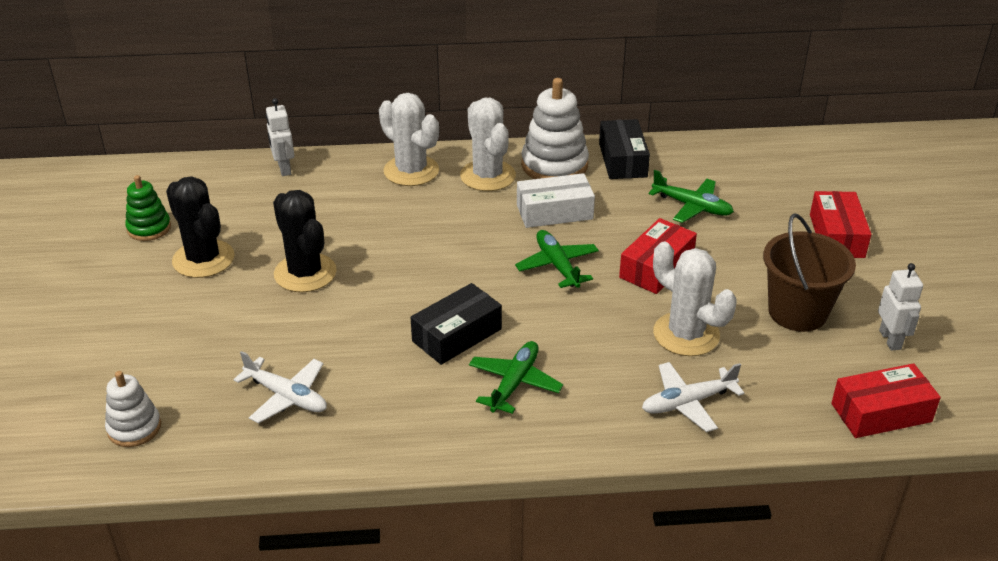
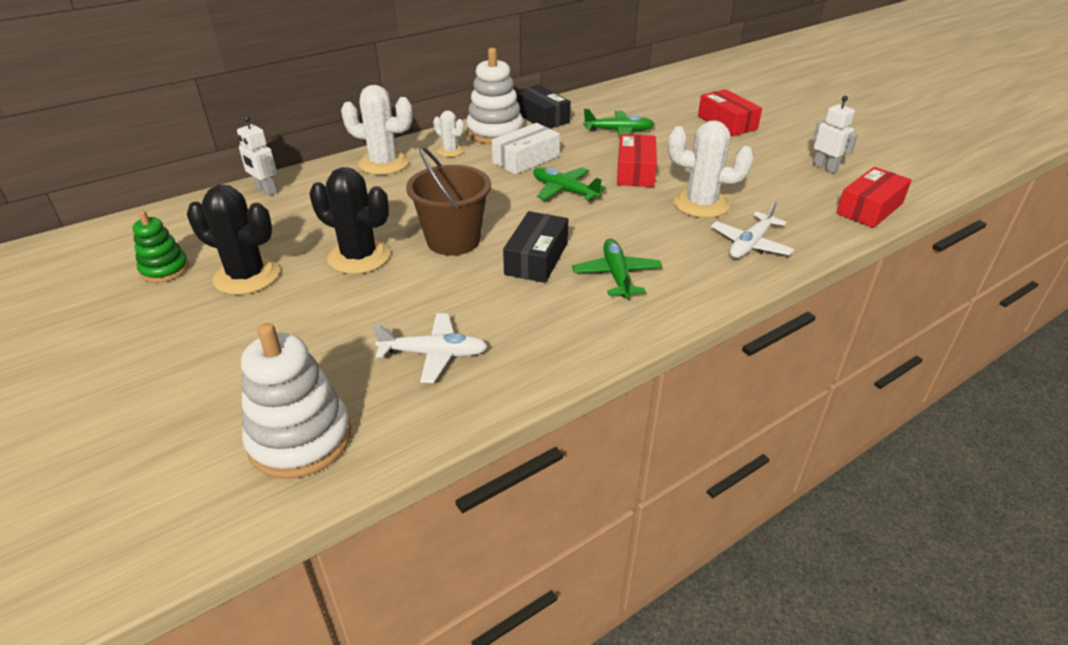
camera: 30 degrees left, 0 degrees up
white stacking toy [105,371,161,447] -> white stacking toy [241,323,351,479], size x1.67
white cactus [460,98,516,191] -> white cactus [433,110,464,157], size x0.54
brown bucket [763,213,856,332] -> brown bucket moved to [406,147,491,255]

